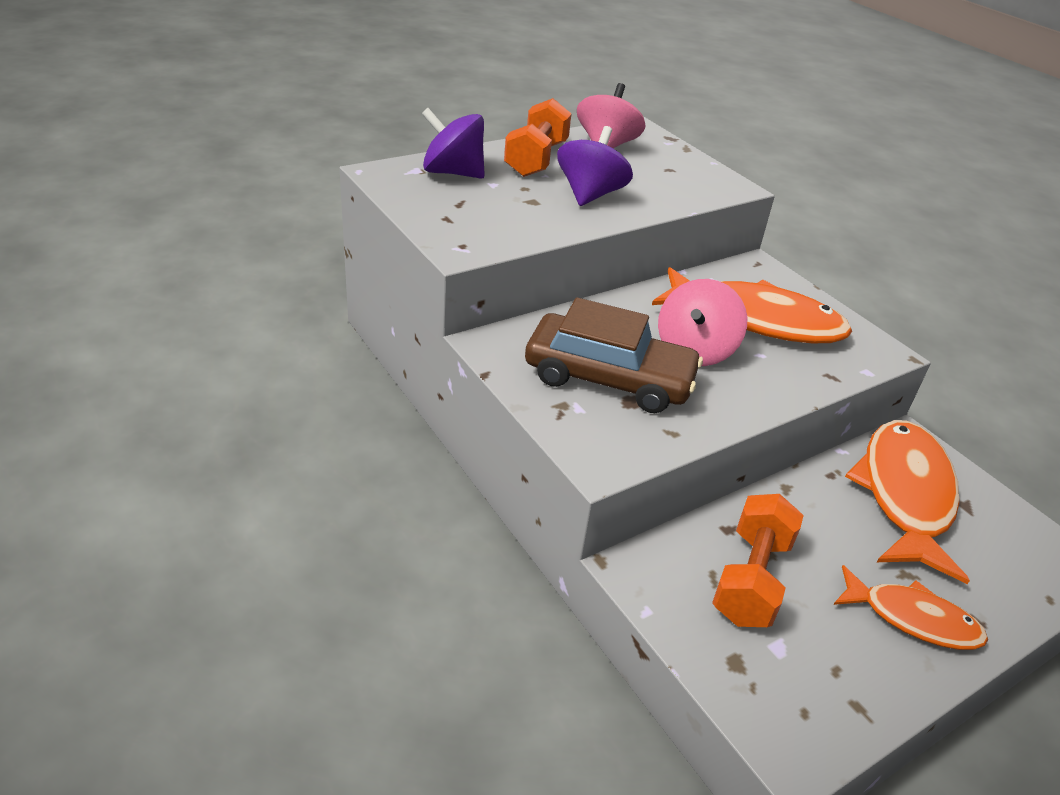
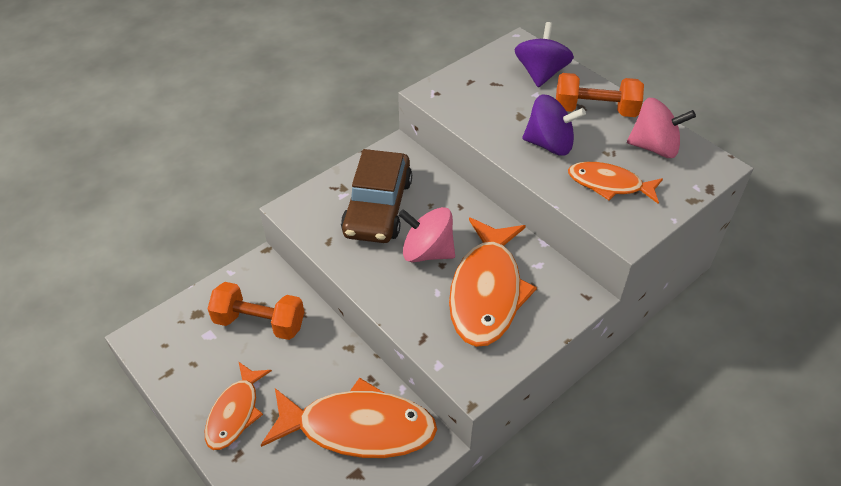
camera: 85 degrees right, 10 degrees up
none -> orange fish [568,162,663,204]

